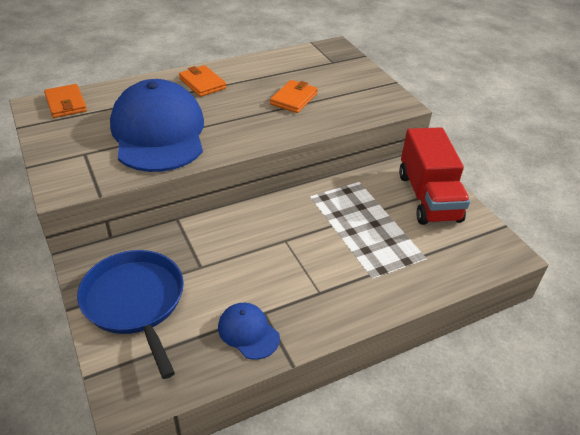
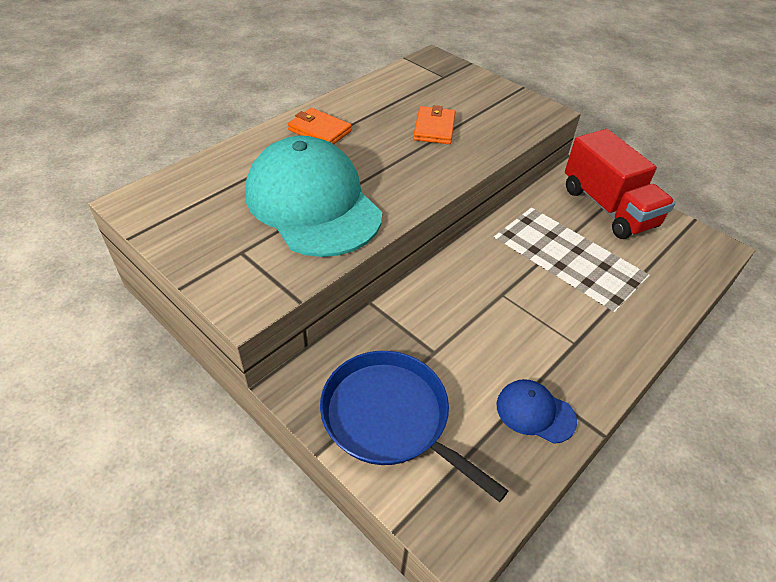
camera: 20 degrees left, 5 degrees up
orange wallet [44,84,87,118] -> none
blue cap [110,79,204,172] -> turquoise cap [246,136,382,257]

